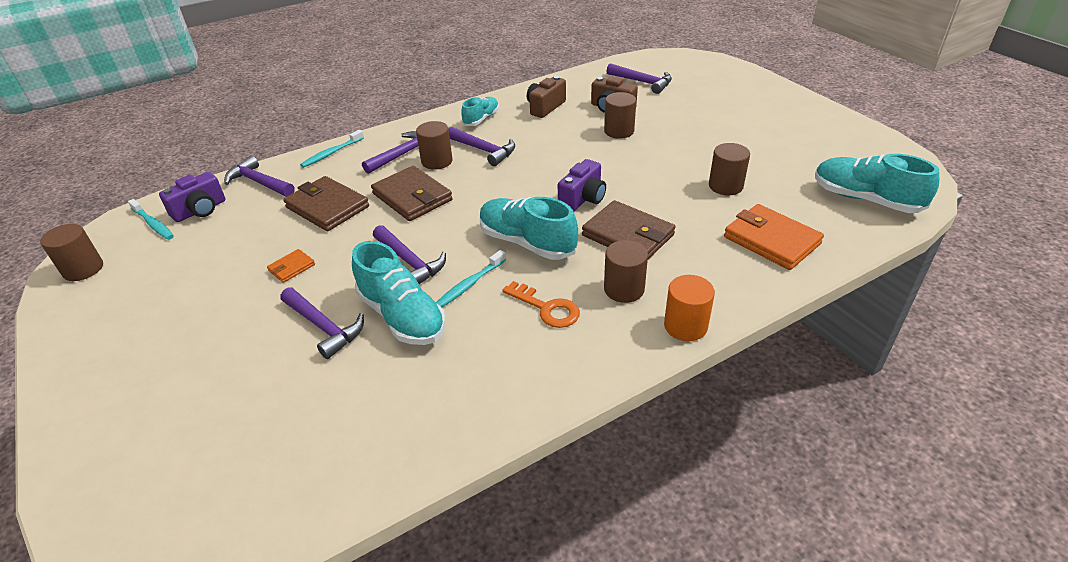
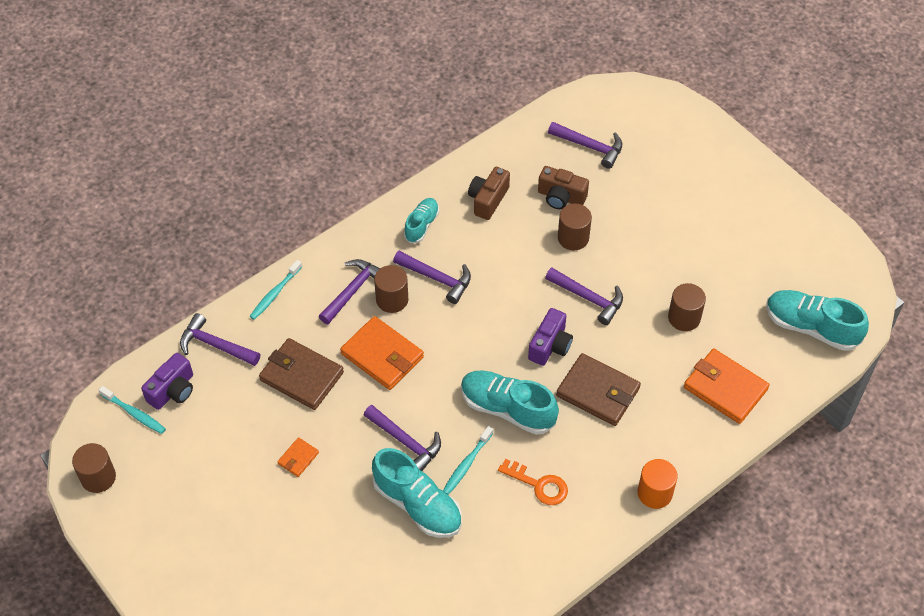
camera: 10 degrees left, 15 degrees up
purple hammer [280,287,364,359] -> purple hammer moved to [545,268,623,325]
brown wallet [371,166,453,221] -> orange wallet [340,316,424,390]
brown cylinder [604,240,648,303] -> none

